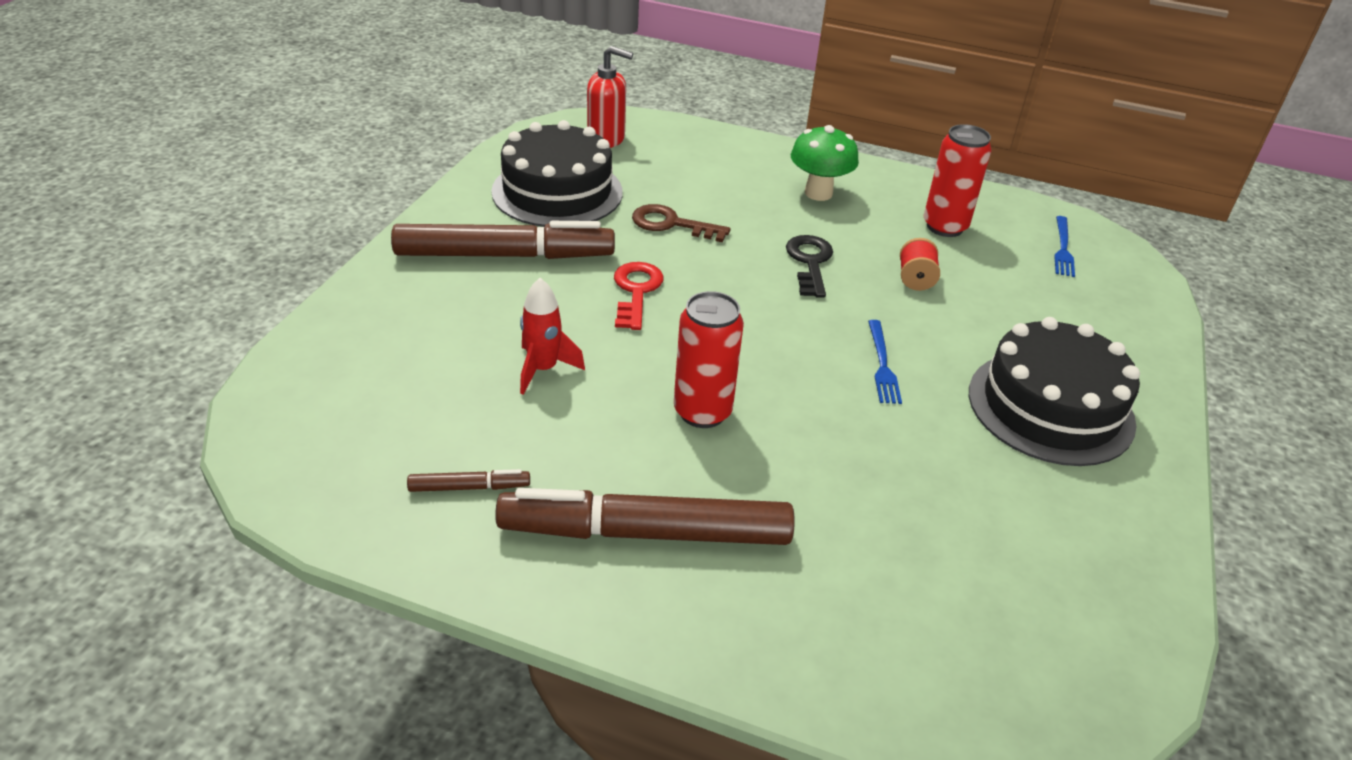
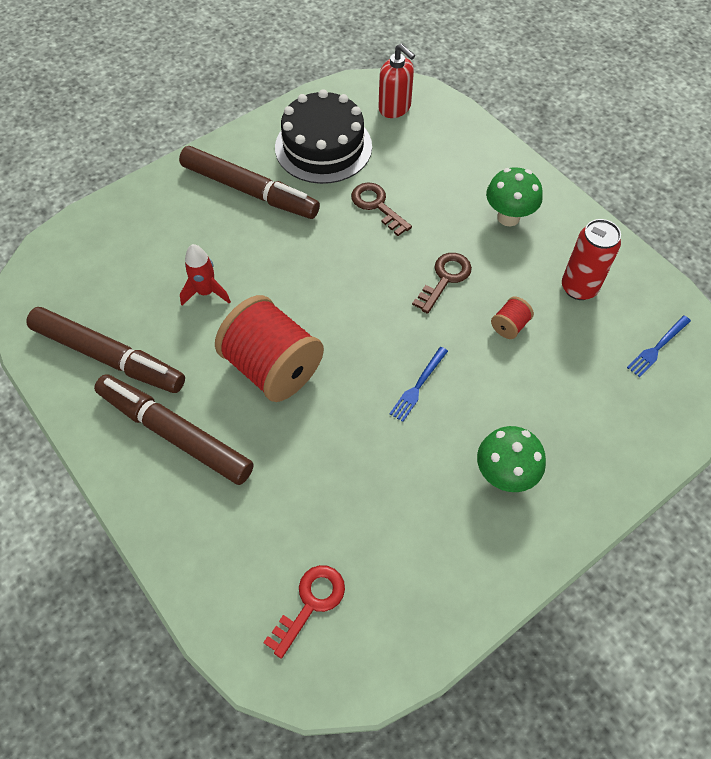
camera: 35 degrees right, 20 degrees up
brown marker [407,469,530,492] -> brown marker [26,307,185,393], size x2.36
red key [614,262,664,330] -> red key moved to [263,565,345,659]
red can [674,291,744,428] -> red spool [215,295,324,402]
black key [786,235,833,298] -> brown key [412,253,472,314]
black cake [969,317,1140,466] -> green mushroom [477,426,546,492]

